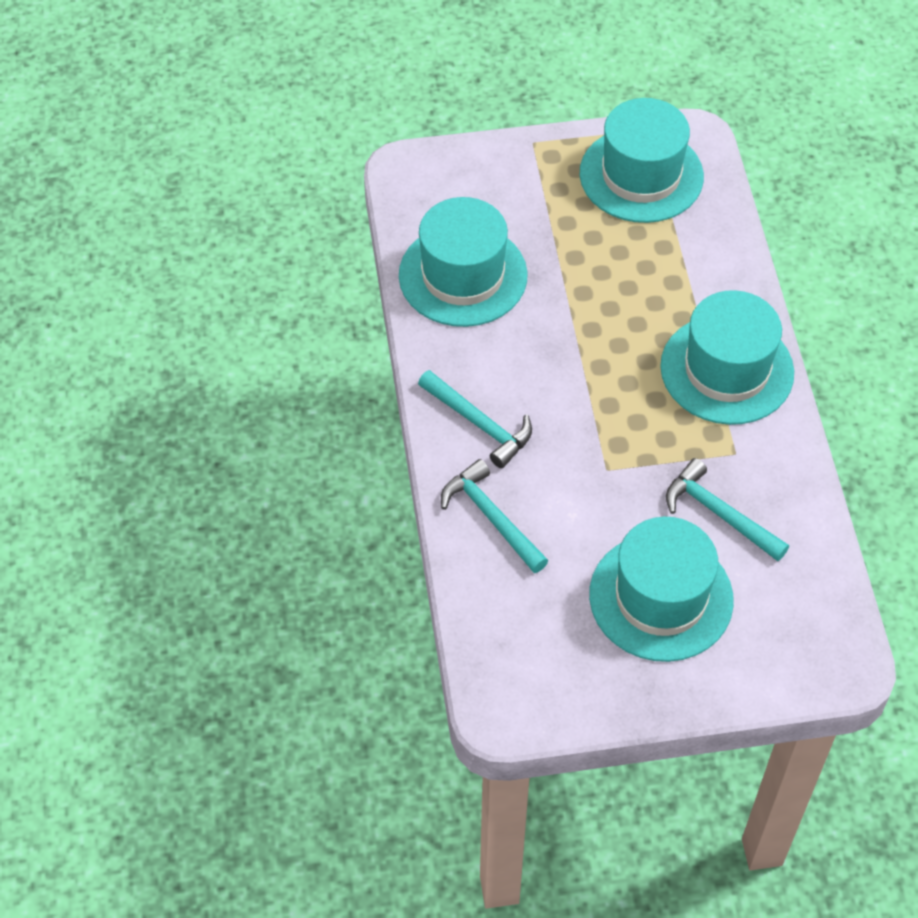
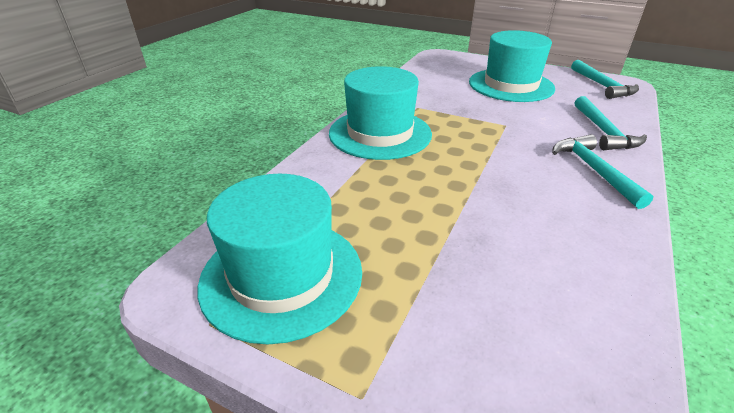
camera: 145 degrees left, 20 degrees down
turquoise hat [399,197,528,327] -> none
turquoise hammer [666,458,789,561] -> turquoise hammer moved to [571,60,639,99]

